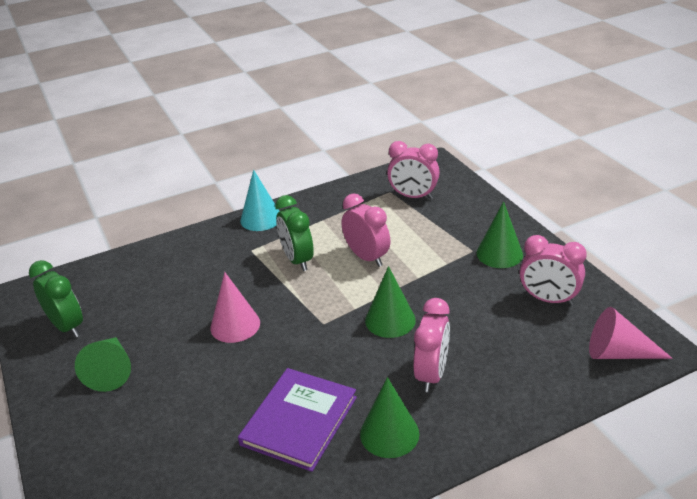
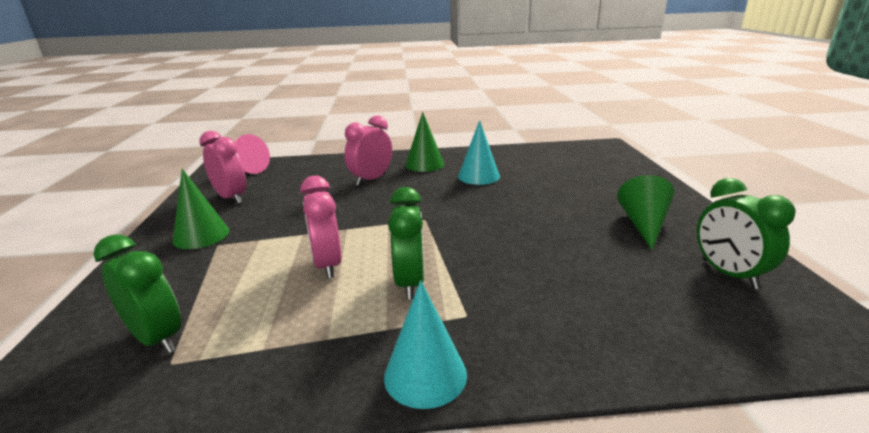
camera: 160 degrees left, 10 degrees down
pink cone [210,272,260,343] -> none
purple book [238,368,357,472] -> turquoise cone [458,120,500,185]
green cone [365,266,416,338] -> none
pink clock [387,141,440,199] -> green clock [94,234,181,353]

